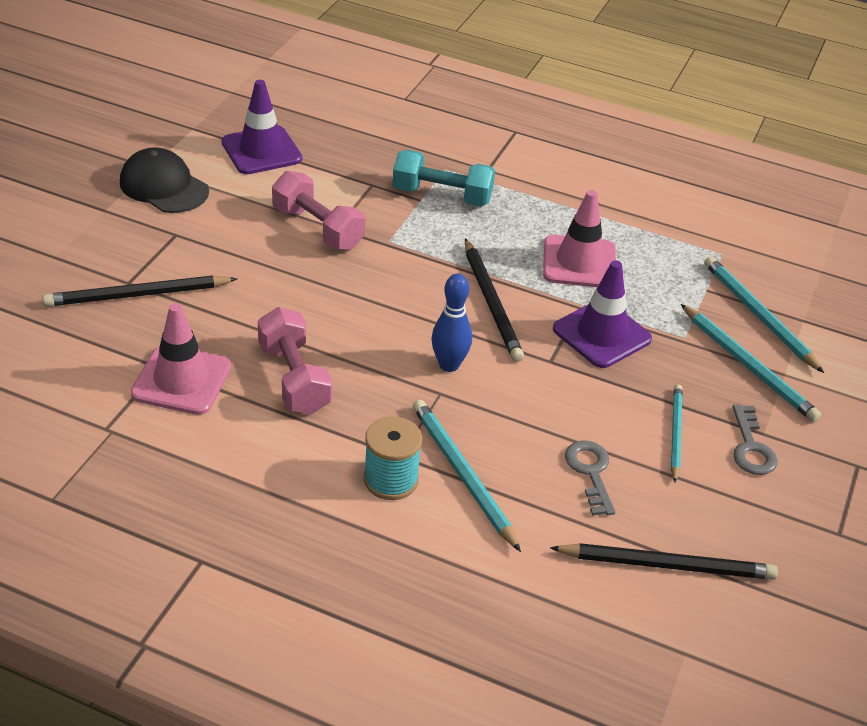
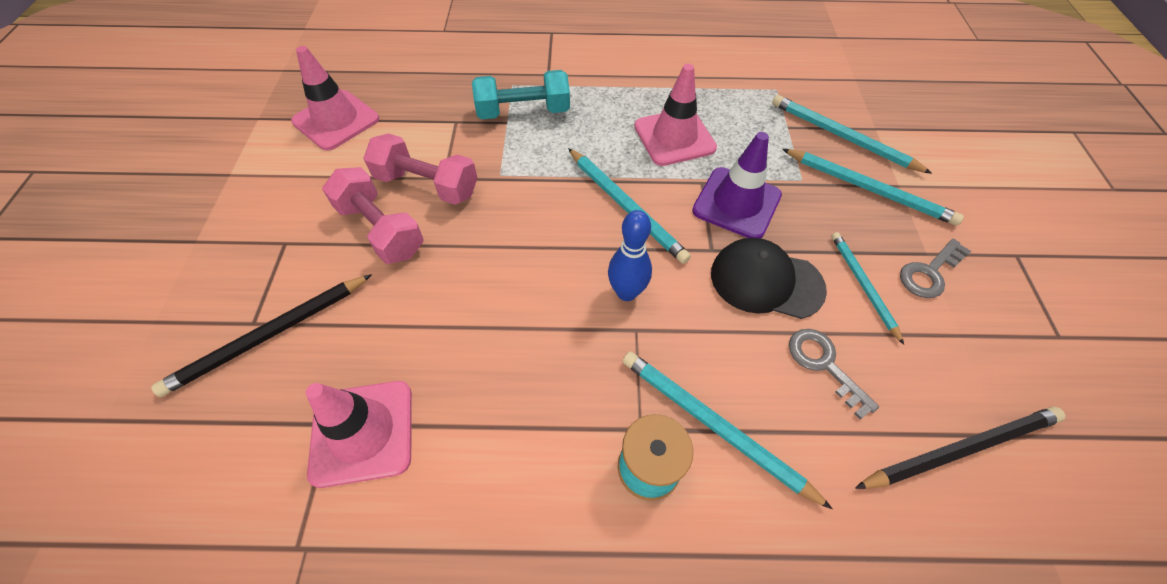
camera: 20 degrees left, 15 degrees up
black cap [120,147,209,213] -> black cap moved to [711,238,827,319]
purple traffic cone [221,80,302,174] -> pink traffic cone [291,46,379,151]
pink dumbbell [258,307,332,415] -> pink dumbbell moved to [322,167,423,264]
black pencil [465,238,524,362] -> turquoise pencil [568,148,691,264]
grey key [732,404,778,475] -> grey key turned 75 degrees clockwise [900,239,971,298]

